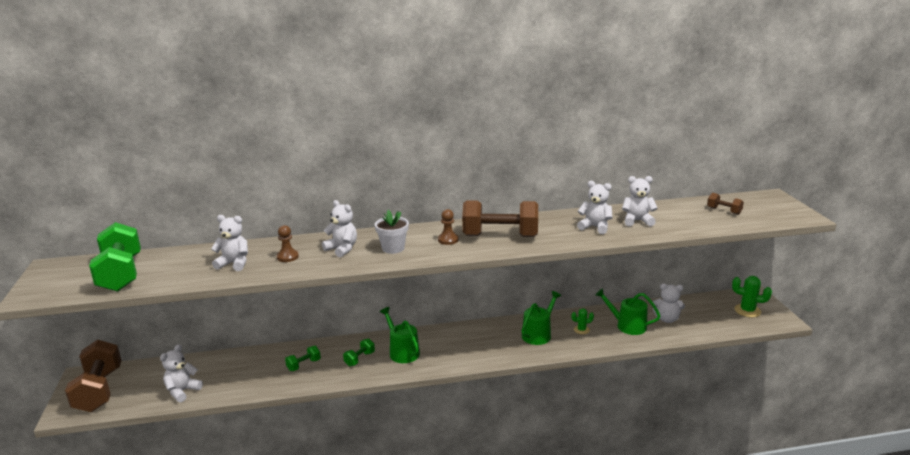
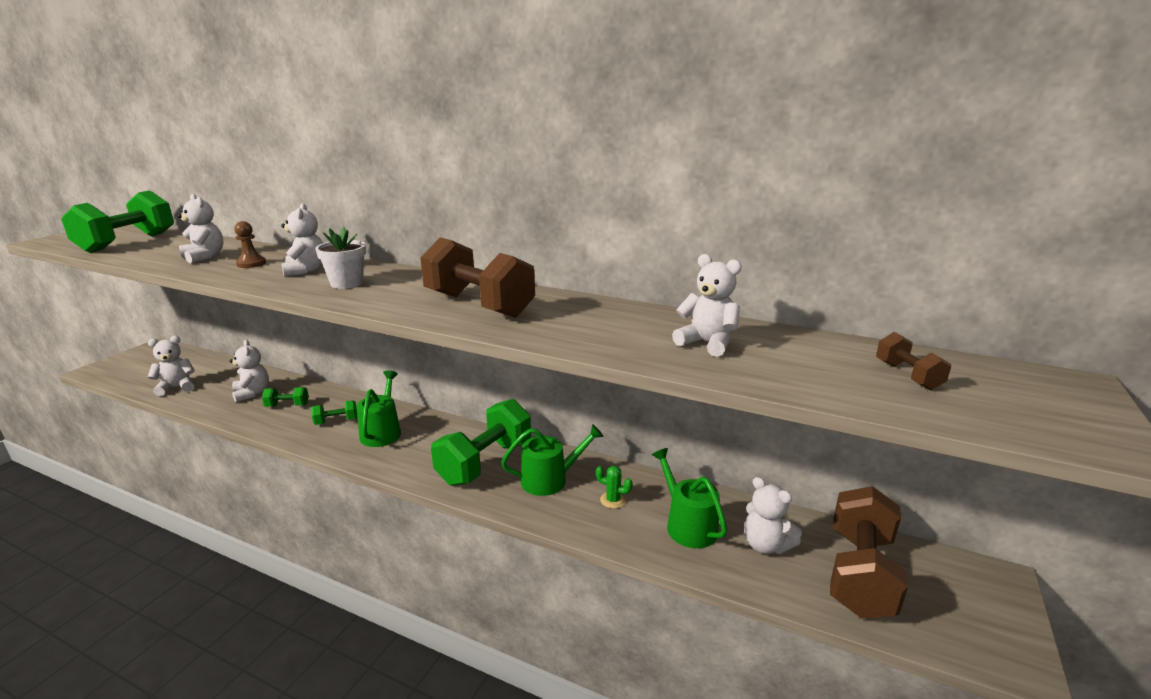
camera: 35 degrees right, 0 degrees up
brown dumbbell [65,340,122,412] -> brown dumbbell moved to [830,486,908,619]
brown pawn [438,209,458,245] -> none
white teddy bear [577,181,612,234] -> white teddy bear moved to [230,340,269,402]
green cactus [732,276,772,317] -> none
none -> green dumbbell [431,399,531,486]

